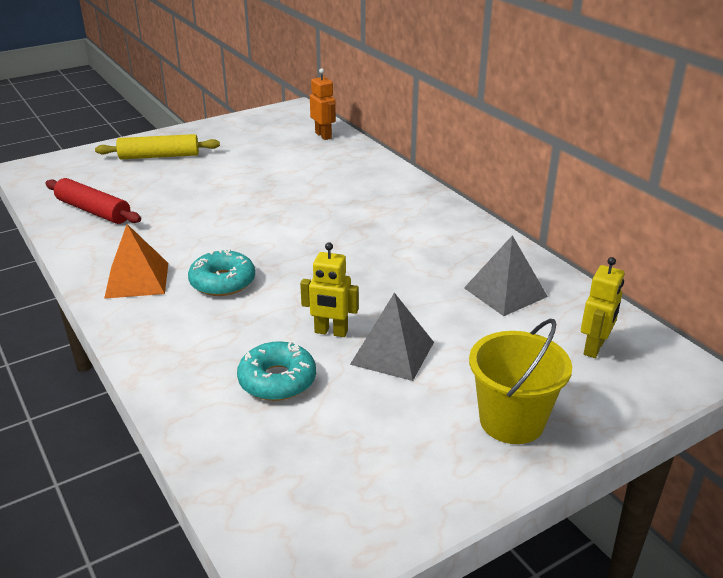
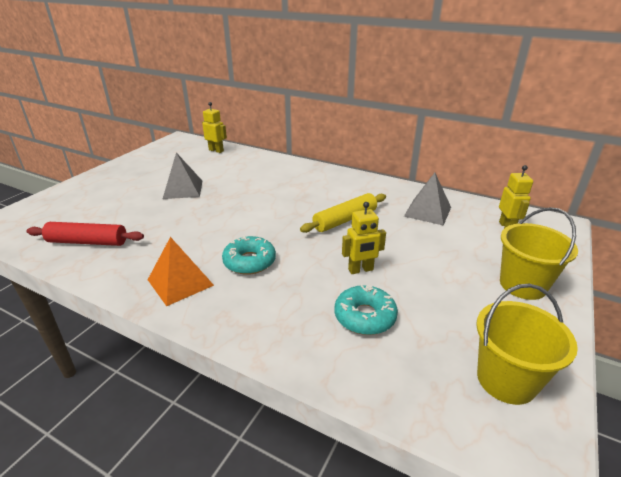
camera: 30 degrees left, 0 degrees up
yellow rolling pin [95,134,220,159] -> yellow rolling pin moved to [300,193,386,233]
orange robot [310,68,336,140] -> yellow robot [202,102,227,153]
grey pyramid [350,293,434,381] -> grey pyramid moved to [163,153,202,199]
none -> yellow bucket [476,284,578,405]

